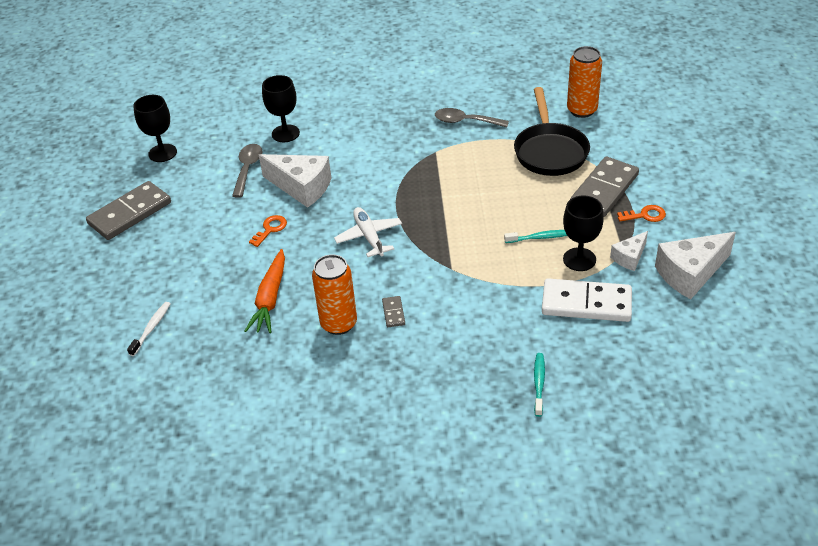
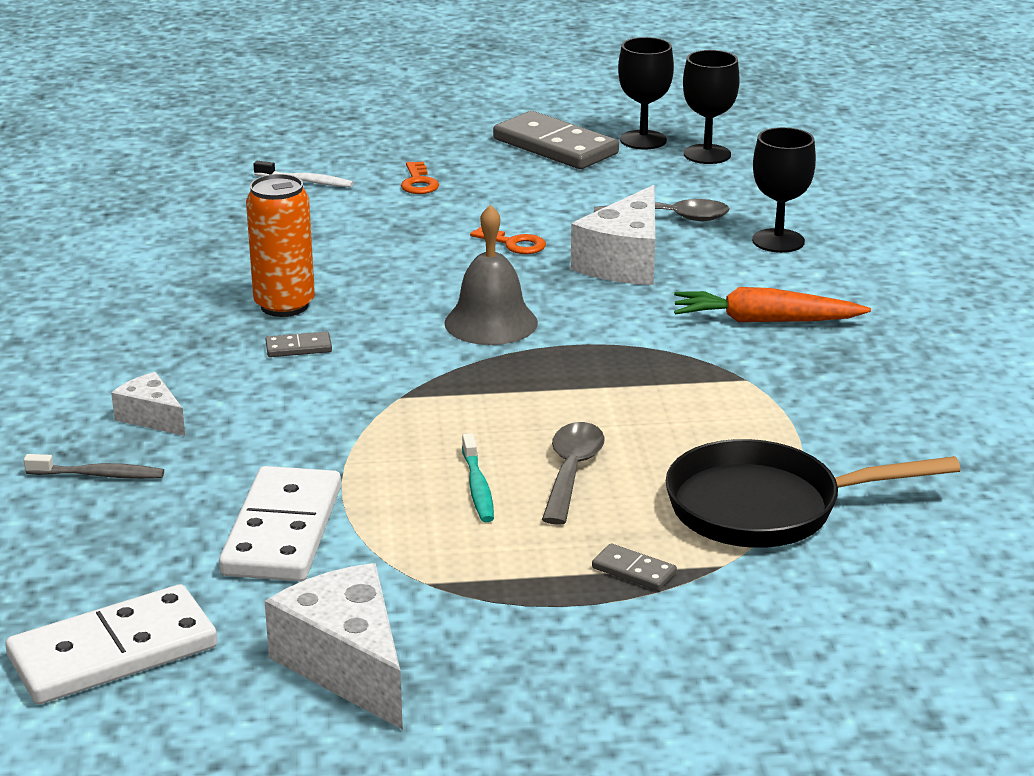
camera: 85 degrees right, 15 degrees down
orange carrot [245,249,285,333] -> orange carrot moved to [674,287,871,322]
white plane [334,207,402,257] -> grey bell [444,205,538,345]
grey spoon [435,108,509,127] -> grey spoon moved to [542,422,605,525]
turquoise toothbrush [534,353,545,417] -> grey toothbrush [24,454,164,479]
black goblet [563,196,604,271] -> black goblet moved to [618,37,674,149]
orange can [567,46,602,118] -> none
grey domino [570,157,639,217] -> grey domino [592,543,677,591], size x0.43
white cheese [610,231,648,271] -> white cheese moved to [111,372,185,436]
orange key [617,205,666,222] -> orange key moved to [401,162,439,194]
none -> white domino [5,584,217,704]

